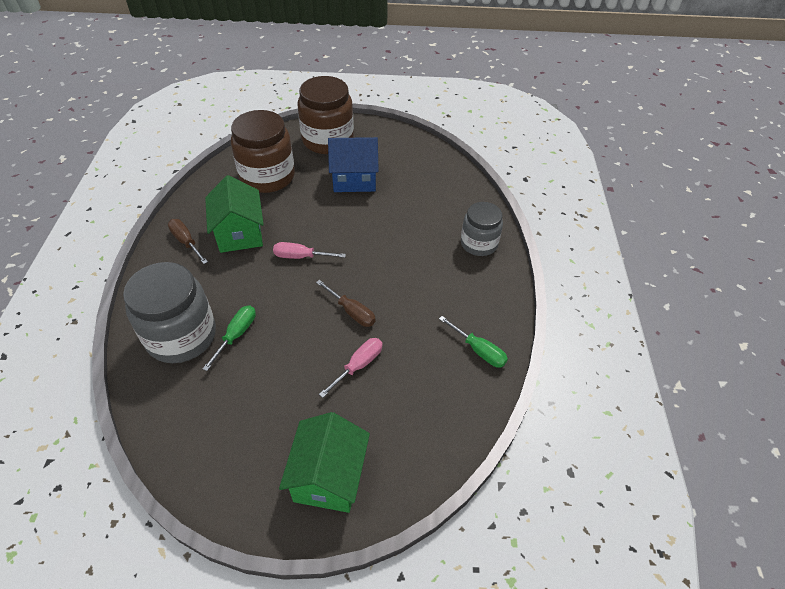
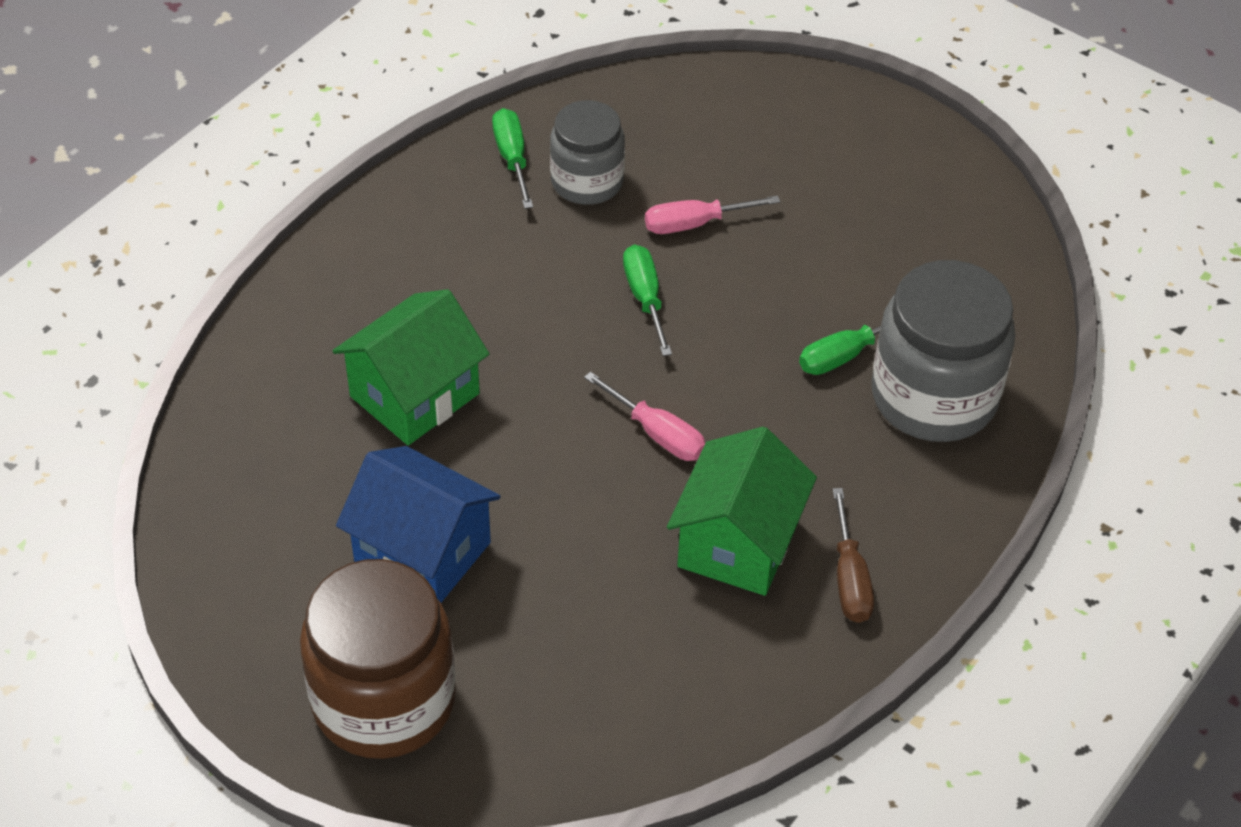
camera: 145 degrees left, 0 degrees up
brown jar [231,110,295,193] -> none
green house [279,412,370,513] -> green house moved to [332,289,489,445]
brown screwdriver [316,280,376,327] -> green screwdriver [623,245,672,356]
grey jar [461,202,503,256] -> grey jar moved to [550,100,625,205]

